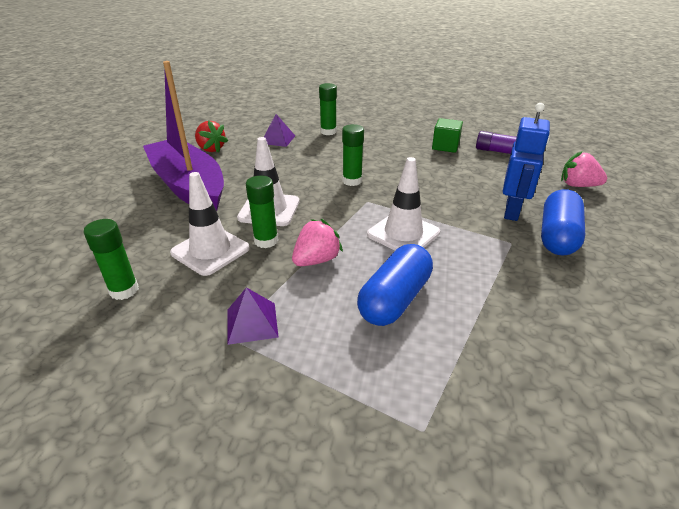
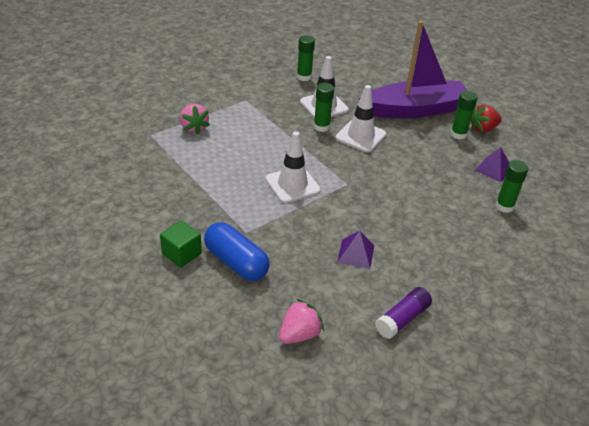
camera: 110 degrees right, 5 degrees up
purple pyramid [228,287,279,345] -> purple pyramid moved to [337,231,374,269]
pink strawberry [292,219,343,266] -> pink strawberry moved to [180,104,210,135]
green glue stick [342,124,364,186] -> green glue stick moved to [451,91,478,139]
blue capsule [357,244,433,326] -> none
green cube [432,118,463,153] -> green cube moved to [160,220,202,268]
blue robot [503,103,550,221] -> none

